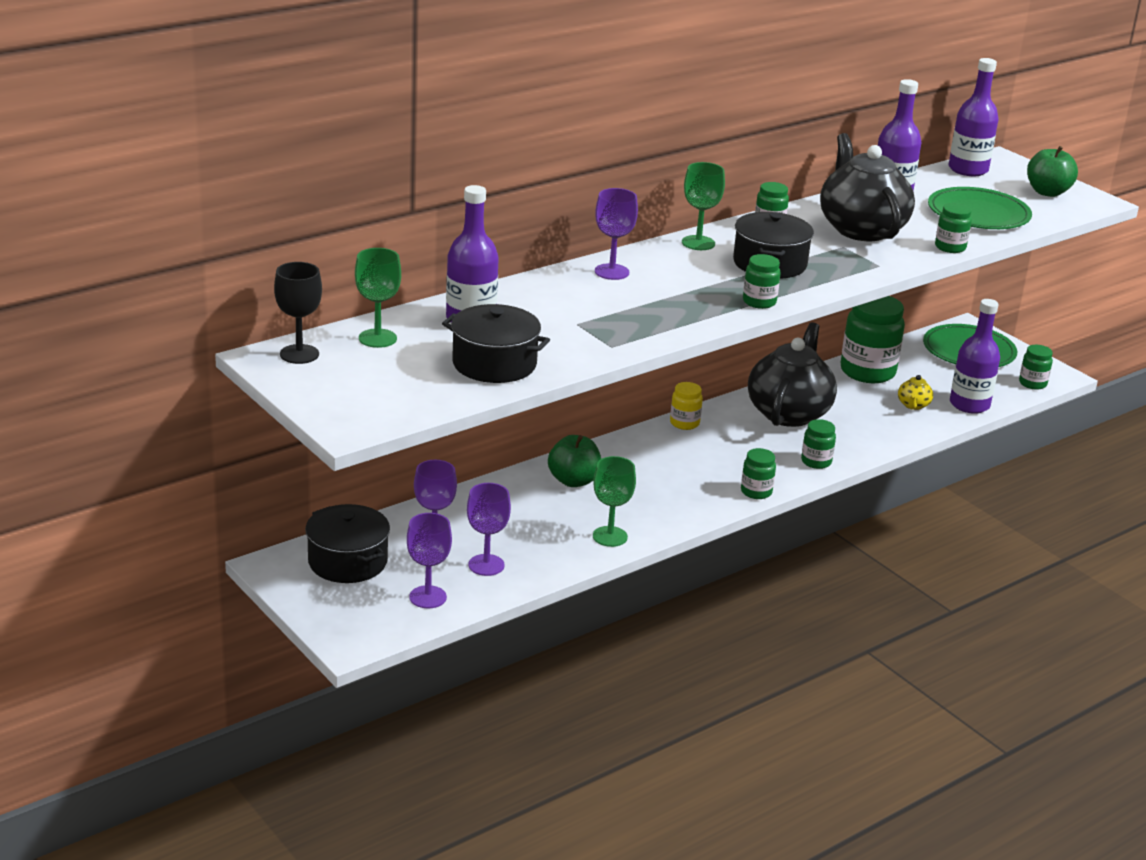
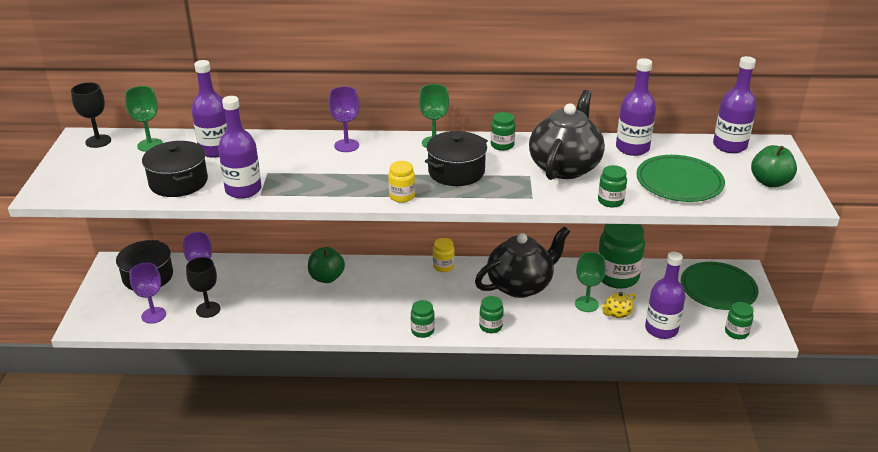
camera: 40 degrees right, 5 degrees up
purple goblet [467,483,511,576] -> black goblet [186,257,220,318]
green goblet [593,456,636,547] -> green goblet moved to [575,252,606,312]
green jar [743,254,781,309] -> yellow jar [388,161,415,203]
none -> purple bottle [218,96,262,199]

